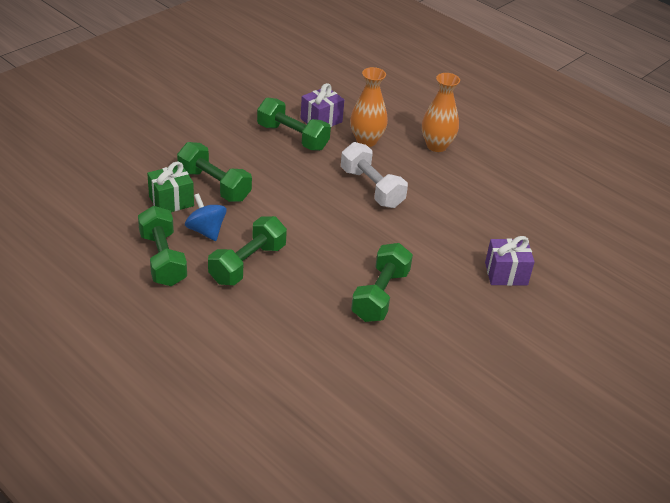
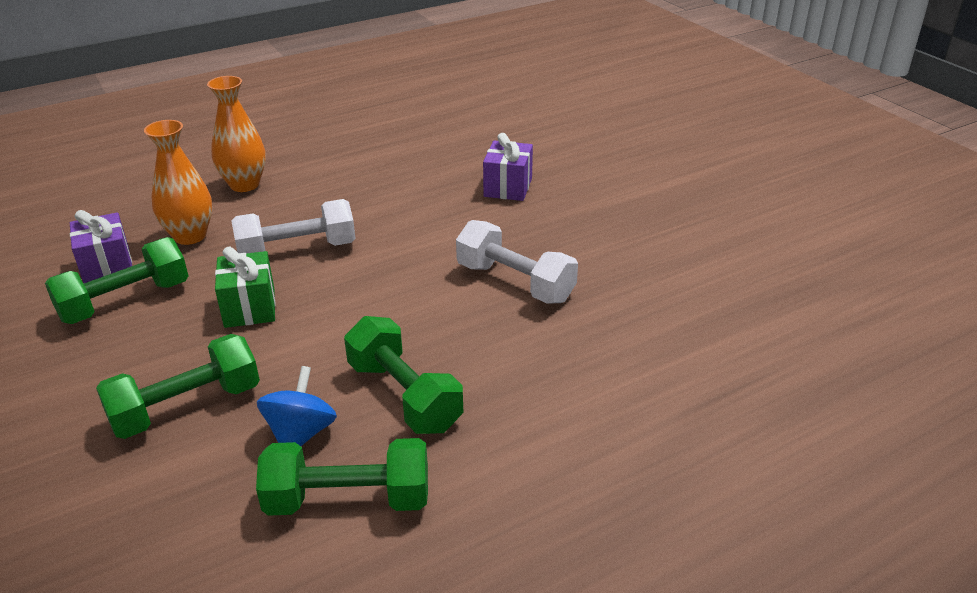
camera: 70 degrees left, 5 degrees down
green gift [147,161,194,212] -> green gift moved to [215,246,276,328]
blue spinning top [185,193,227,241] -> blue spinning top turned 120 degrees clockwise [257,366,337,446]
green dumbbell [351,243,413,322] -> white dumbbell [456,220,578,304]

